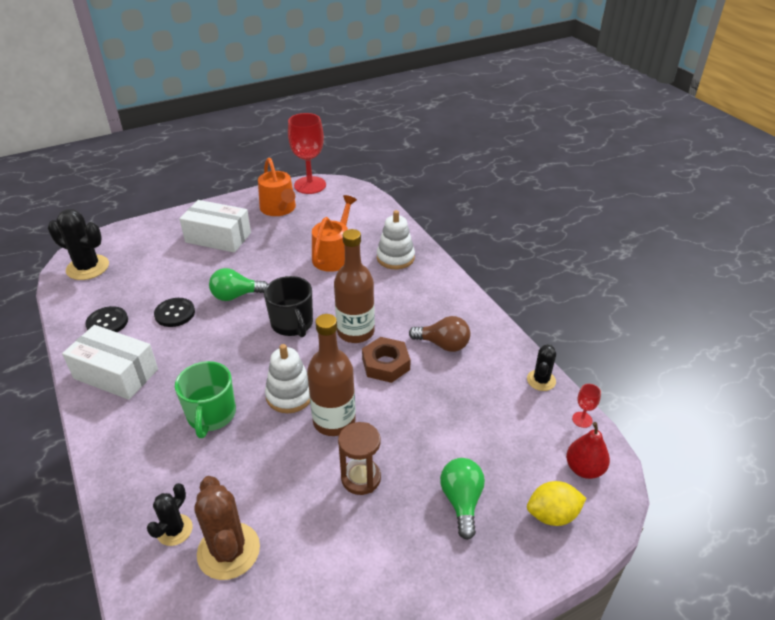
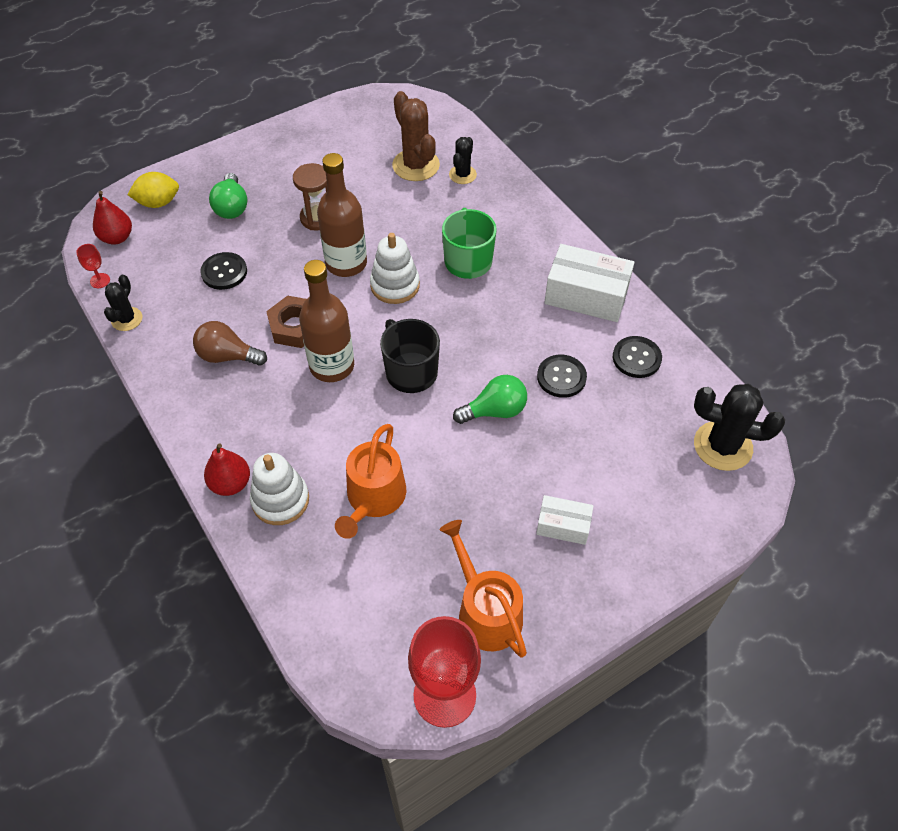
camera: 175 degrees right, 15 degrees up
white box [179,200,251,253] -> white box [536,495,593,545], size x0.56
none -> black button [200,252,247,290]
none -> red pear [204,443,250,496]

